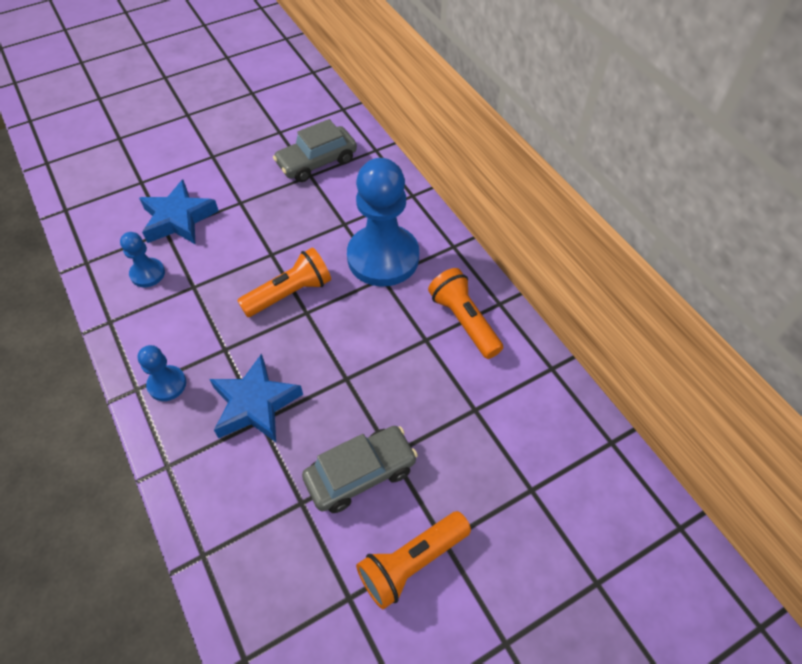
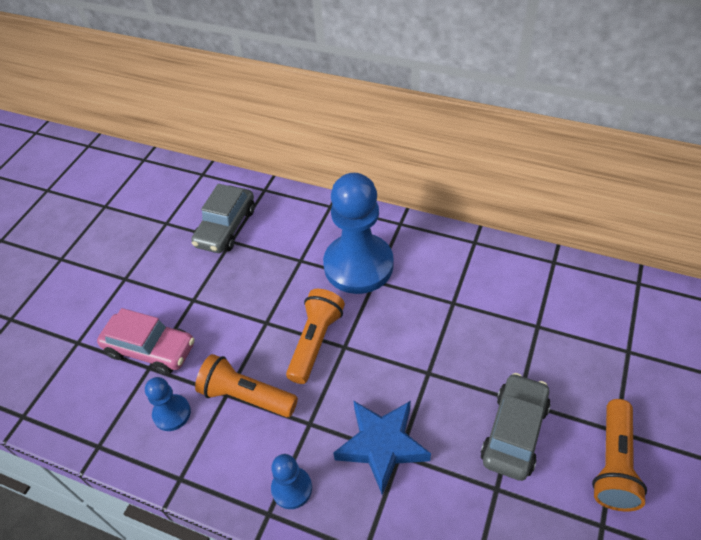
camera: 35 degrees left, 5 degrees down
blue star [139,179,219,244] -> pink car [97,308,195,375]
orange flashlight [428,268,503,359] -> orange flashlight moved to [195,354,298,417]

